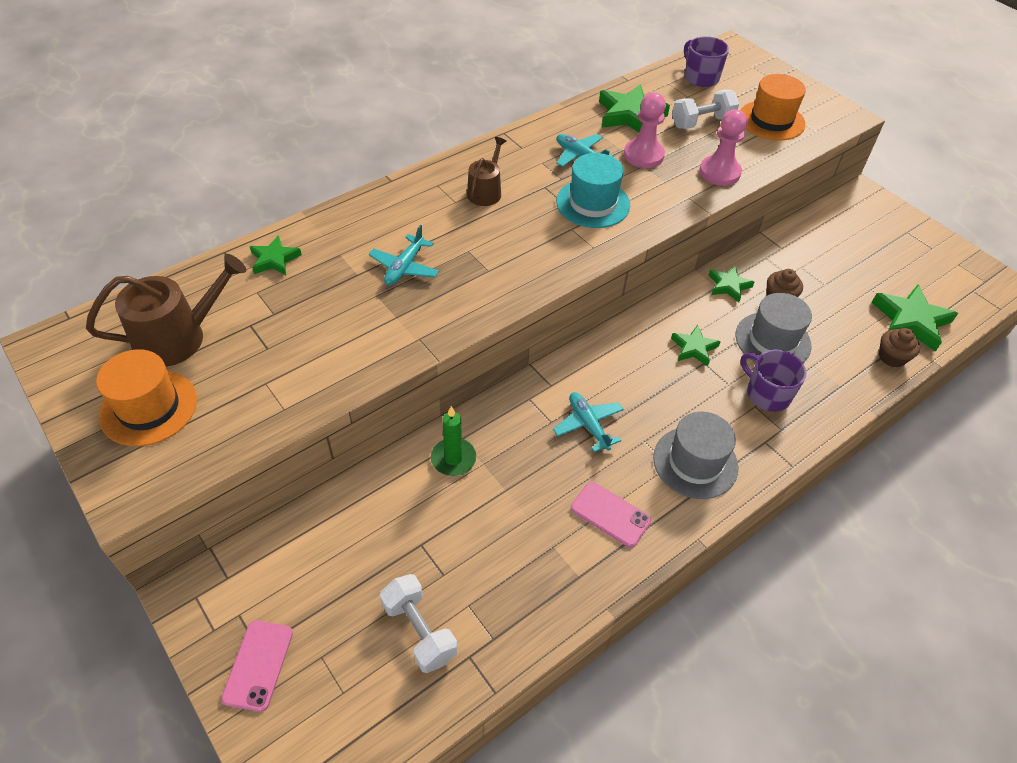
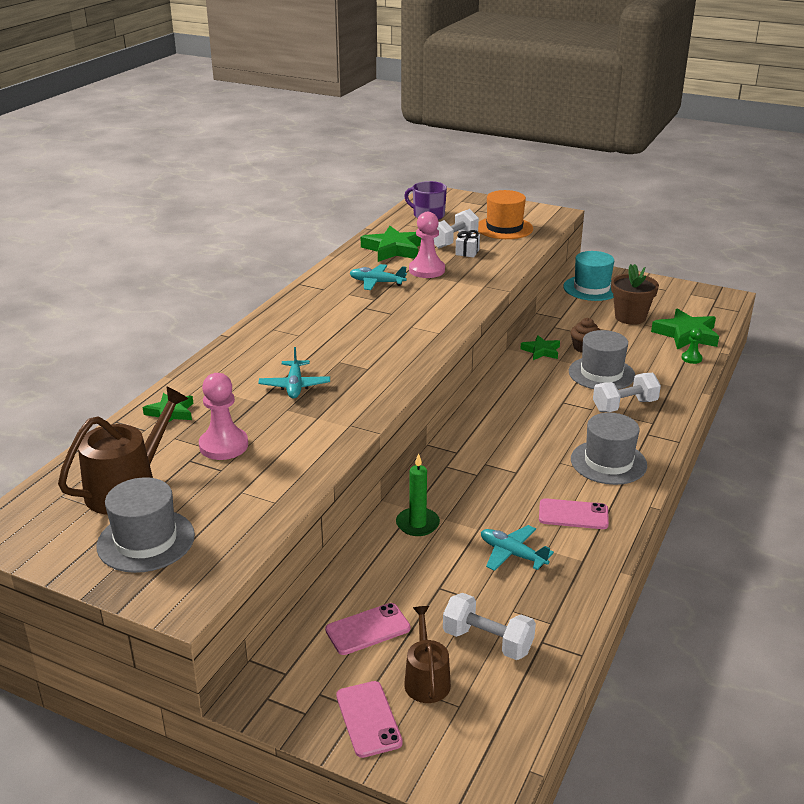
camera: 25 degrees left, 20 degrees down
orange hat [96,349,197,446] -> grey hat [96,477,195,573]
brown watering can [467,137,506,206] -> brown watering can moved to [404,606,451,703]
turquoise plane [553,392,624,452] -> turquoise plane moved to [481,525,554,571]
turquoise hat [556,153,630,228] -> turquoise hat moved to [563,251,614,301]
green star [671,325,721,366] -> none
pink pawn [699,110,747,186] -> pink pawn moved to [199,373,248,460]
purple mug [741,350,807,412] -> white dumbbell [593,373,661,412]
brown cupcake [879,328,920,368] -> green pawn [682,328,703,364]
none -> pink phone [325,603,411,655]
none -> white gift [455,230,480,258]
none -> brown flower pot [611,264,659,325]

